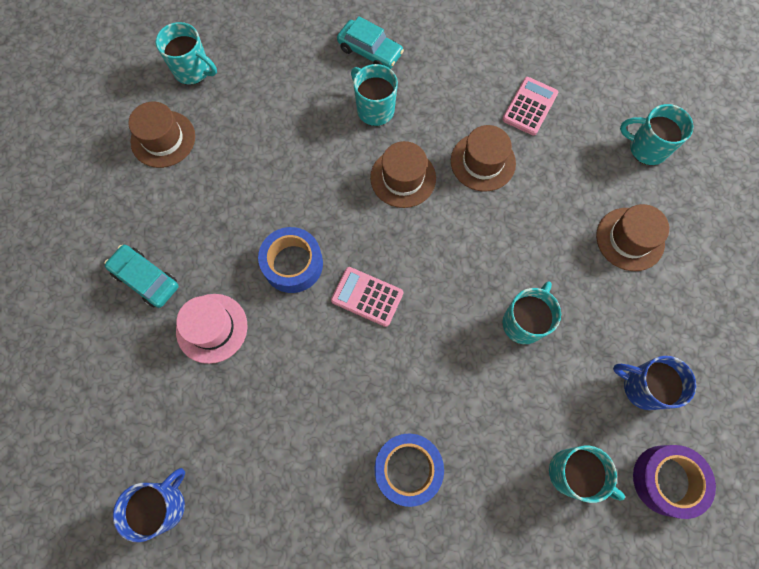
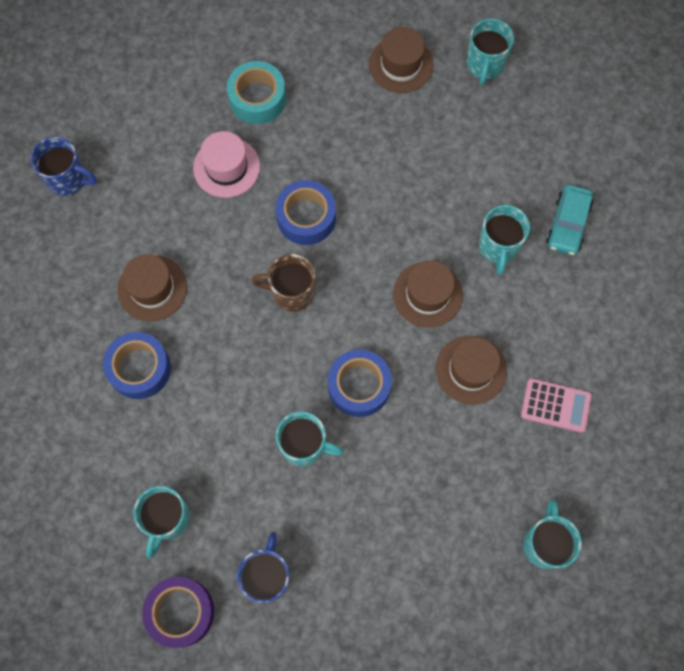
camera: 75 degrees right, 0 degrees up
turquoise car [105,245,179,308] -> turquoise tape [227,61,286,124]
pink calculator [331,267,403,327] -> brown mug [252,254,315,312]
turquoise mug [351,64,398,126] -> turquoise mug turned 150 degrees clockwise [479,205,530,275]
brown hat [596,204,669,271] -> brown hat moved to [117,254,187,321]
none -> blue tape [328,349,392,417]

